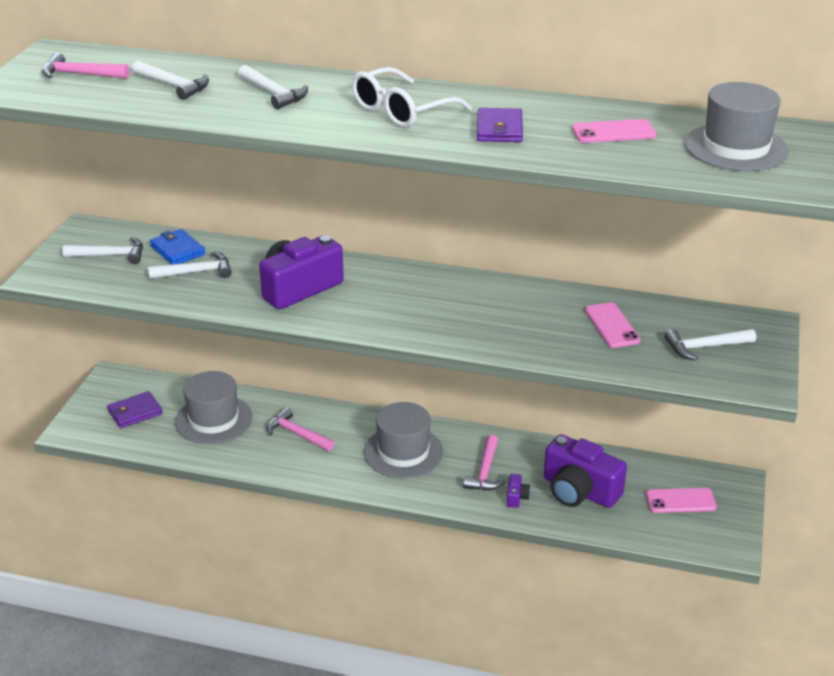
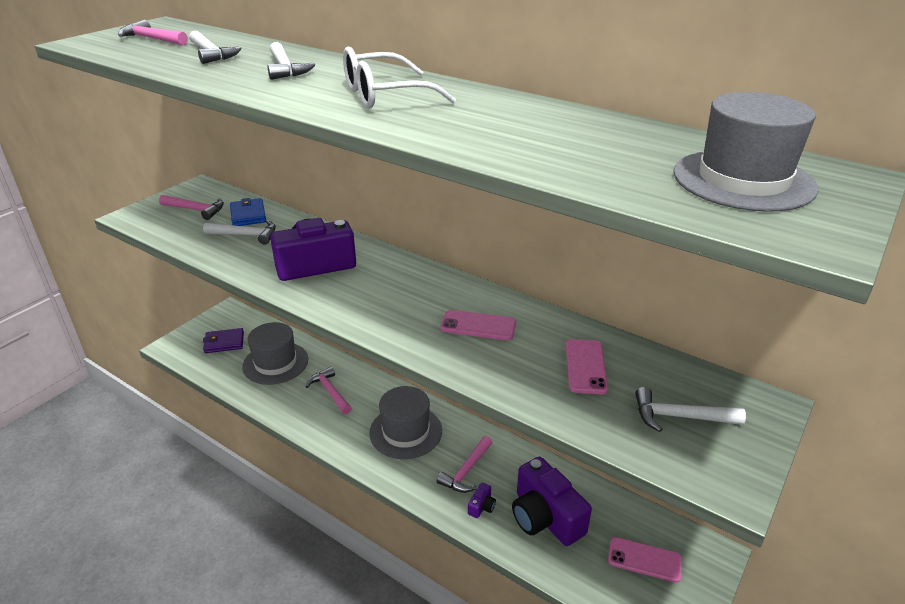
camera: 20 degrees right, 0 degrees up
white hammer [62,237,143,264] -> pink hammer [159,195,224,220]
purple wallet [477,108,523,142] -> none
pink phone [572,119,656,143] -> pink phone moved to [440,310,516,340]

